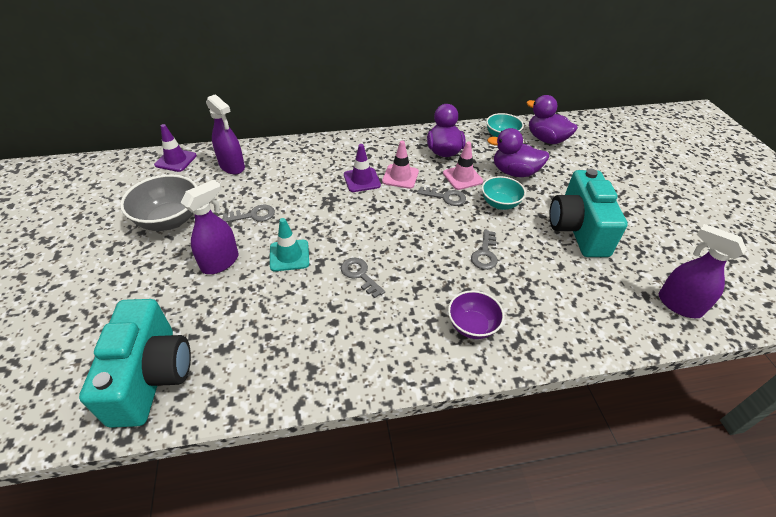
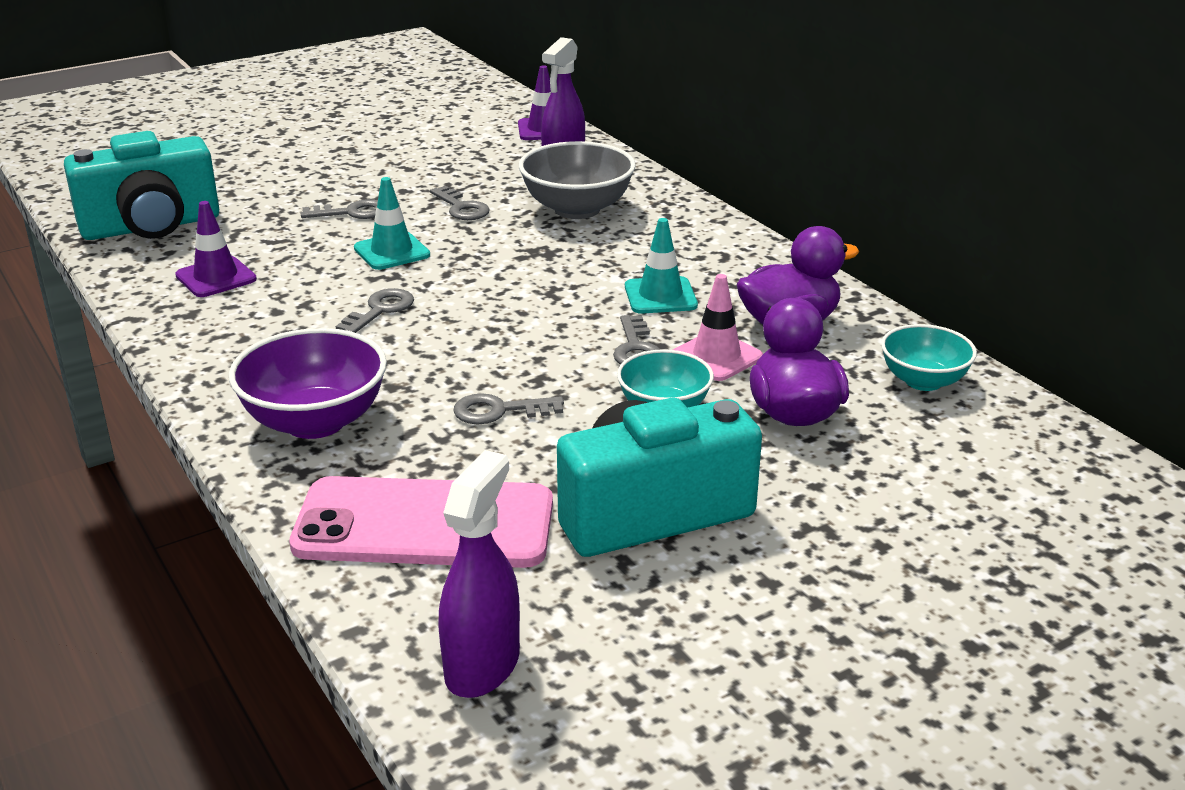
camera: 70 degrees right, 15 degrees down
grey bowl [120,174,197,231] -> grey bowl moved to [519,141,636,219]
purple spray bottle [181,180,239,274] -> grey key [301,199,378,219]
purple traffic cone [344,144,381,192] -> purple traffic cone moved to [175,201,257,297]
pink traffic cone [382,141,419,189] -> turquoise traffic cone [625,218,698,314]
purple bowl [448,290,505,339] -> purple bowl [229,328,387,439], size x1.57
purple duck [527,95,578,144] -> none
none -> pink phone [289,476,553,568]

